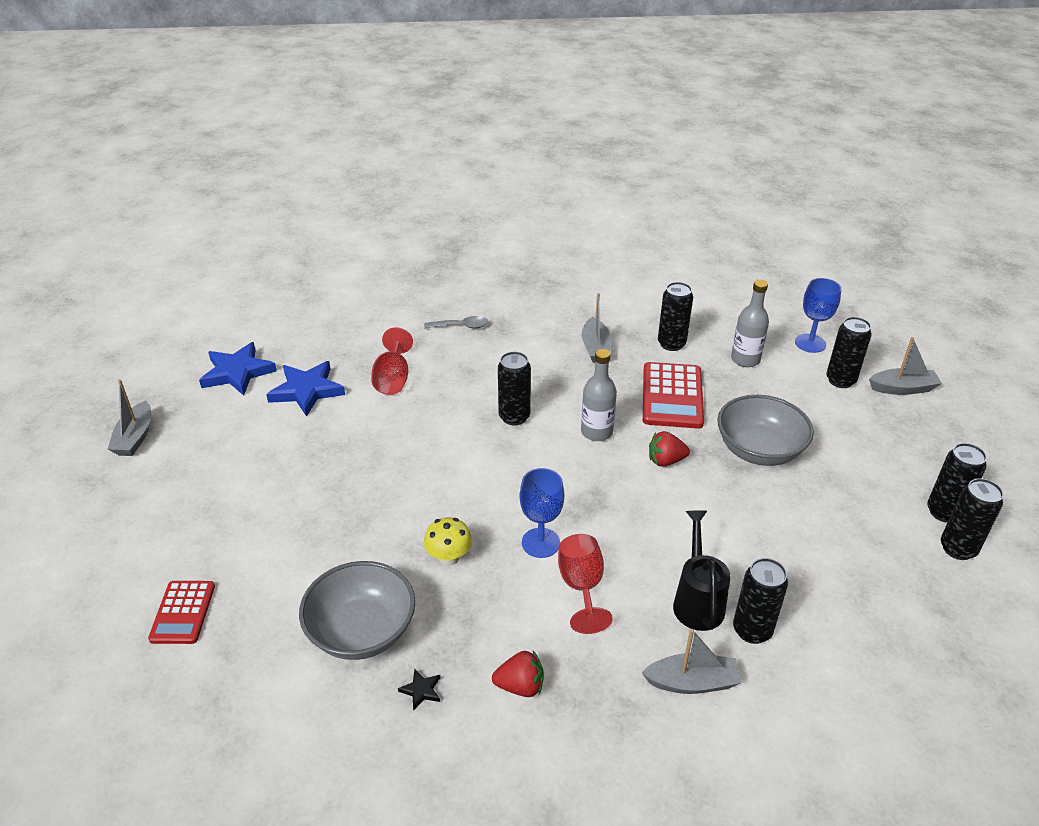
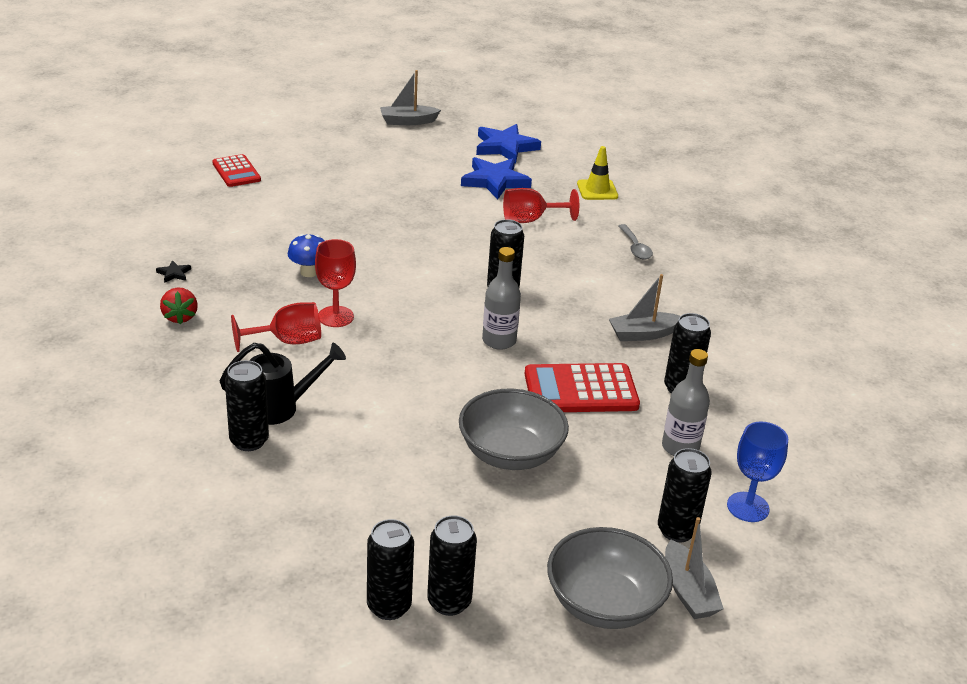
camera: 75 degrees right, 5 degrees down
red calculator [148,581,215,644] -> red calculator turned 105 degrees counterclockwise [212,154,261,187]
grey bowl [299,561,415,660] -> grey bowl moved to [547,527,673,629]
yellow mushroom [424,517,472,566] -> blue mushroom [288,234,325,277]
blue goblet [520,468,564,558] -> red goblet [315,239,356,327]
grey boat [642,629,741,694] -> none
red strawberry [649,431,690,466] -> none
none -> yellow traffic cone [577,146,618,200]

